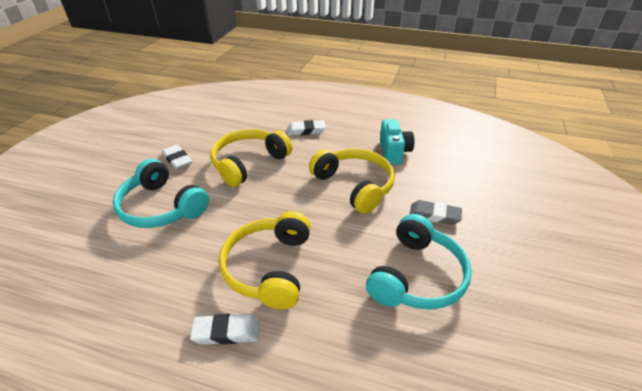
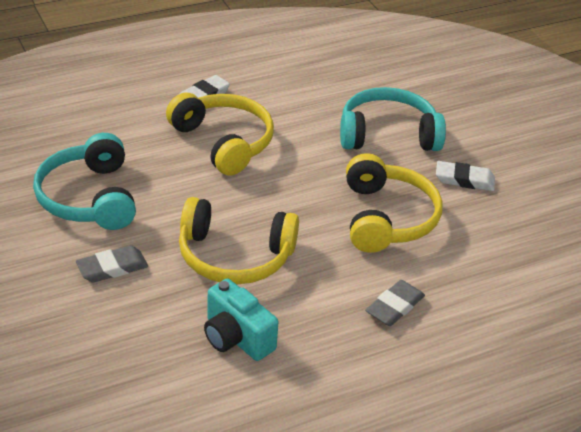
camera: 135 degrees right, 0 degrees up
white eraser [287,120,326,136] -> grey eraser [365,280,425,326]

